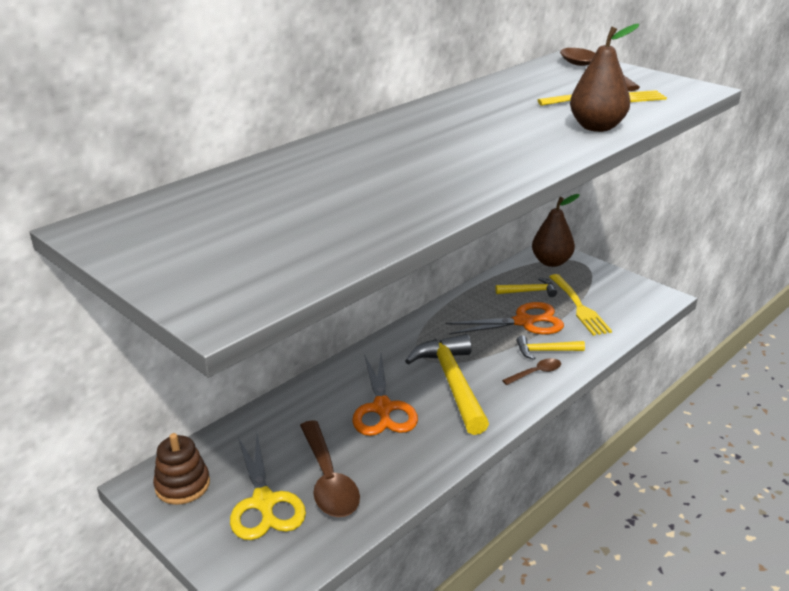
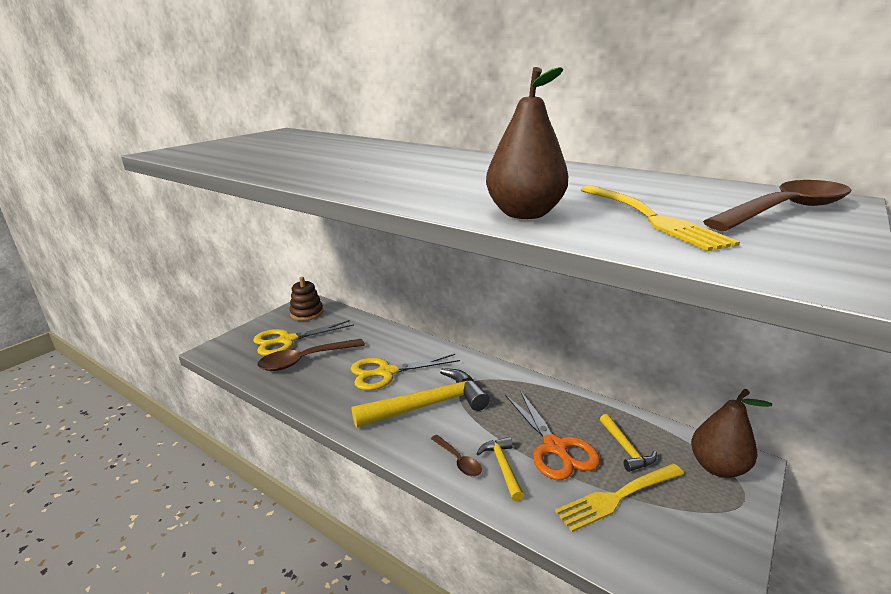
camera: 80 degrees right, 5 degrees down
orange scissors [352,354,418,436] -> yellow scissors [351,354,460,390]

